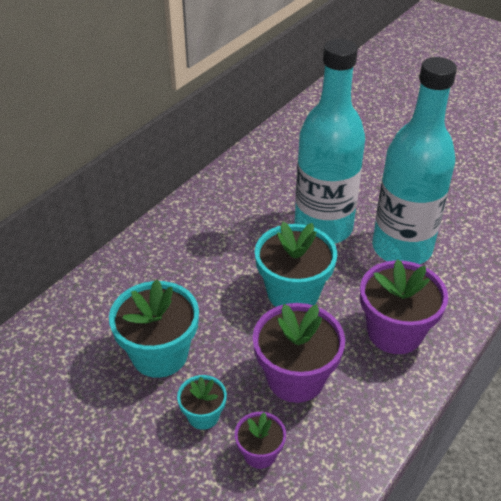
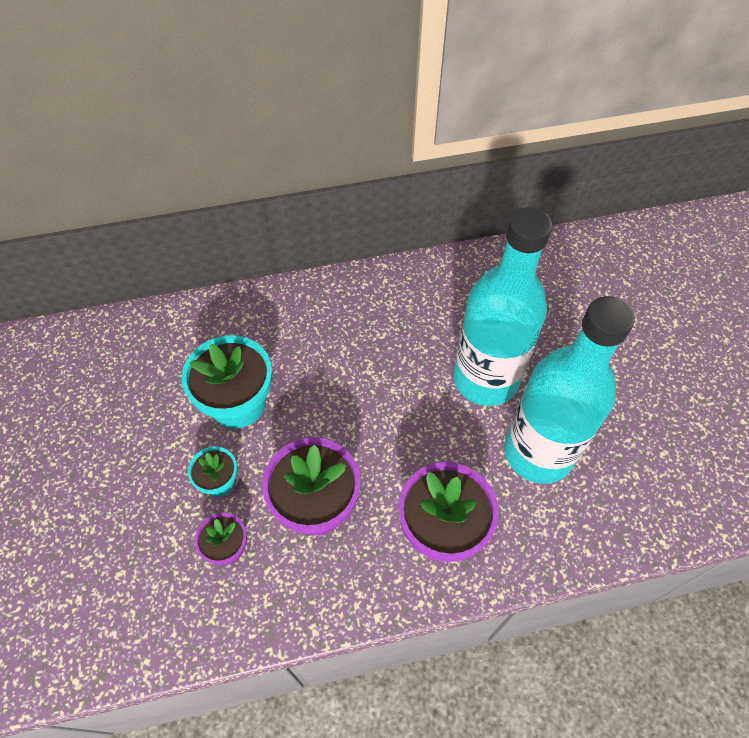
camera: 40 degrees right, 15 degrees up
turquoise flower pot [255,222,337,307] -> none

